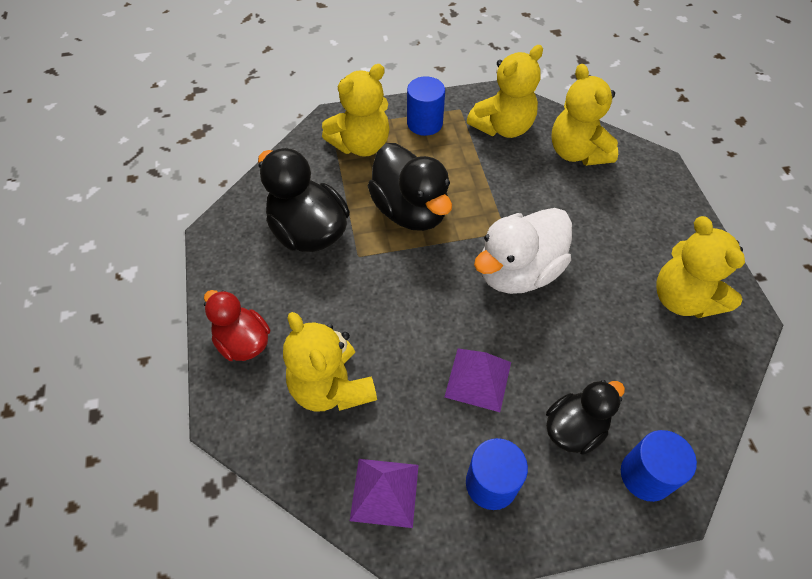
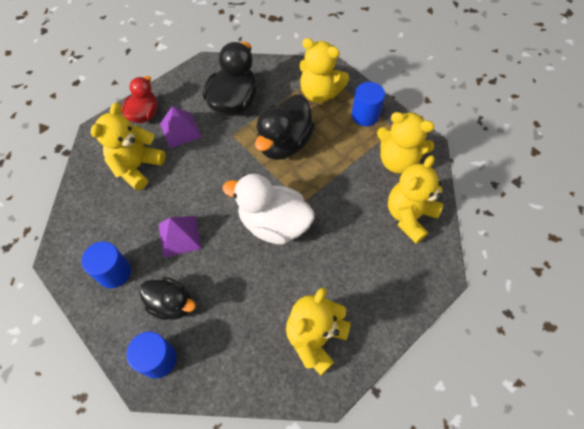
camera: 60 degrees right, 5 degrees up
purple pyramid [350,459,419,528] -> purple pyramid moved to [160,106,202,148]

